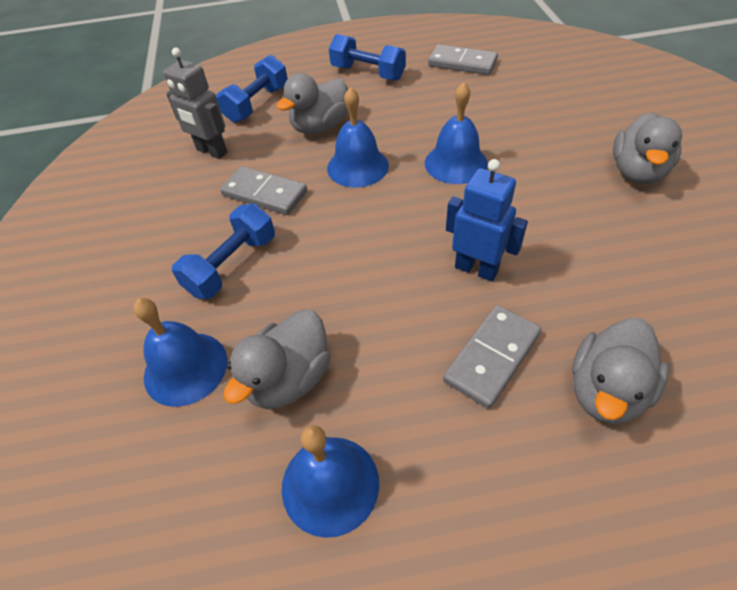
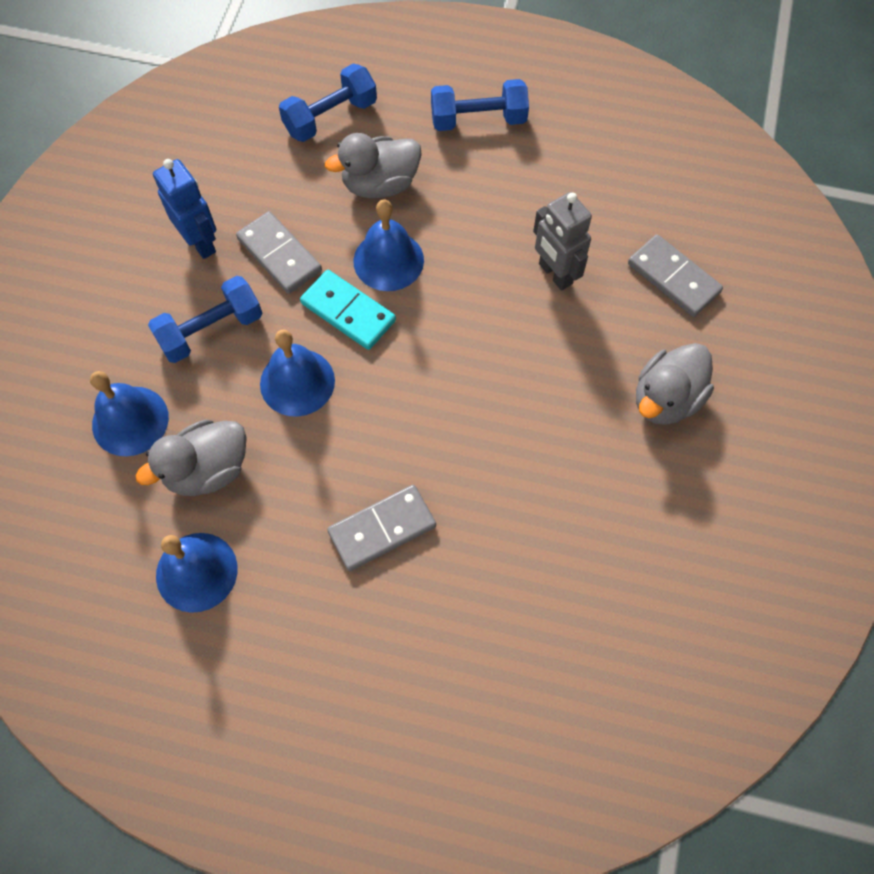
camera: 20 degrees right, 15 degrees up
grey robot [163,48,228,159] -> grey robot moved to [533,192,592,291]
blue dumbbell [329,34,406,81] -> blue dumbbell turned 60 degrees counterclockwise [431,79,529,131]
blue bell [425,82,488,184] -> blue bell moved to [260,330,335,417]
grey domino [428,44,498,75] -> grey domino moved to [628,234,723,317]
blue robot [446,159,528,282] -> blue robot moved to [153,159,216,259]
grey duck [572,318,669,424] -> none
none -> turquoise domino [300,270,396,350]

